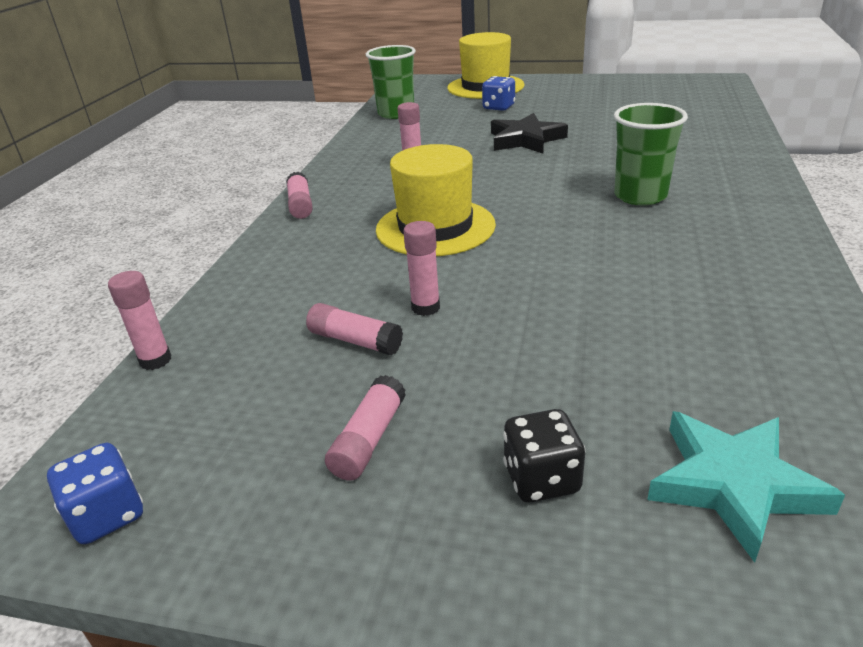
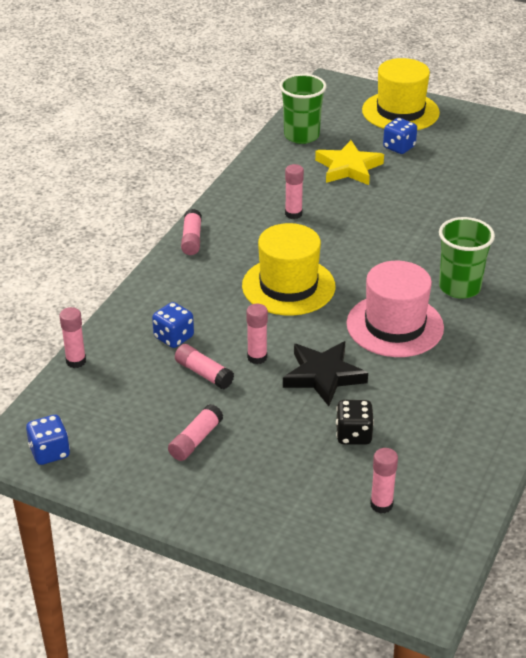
camera: 10 degrees right, 5 degrees up
black star [491,113,568,154] -> black star moved to [283,341,368,406]
black dice [503,409,585,503] -> black dice moved to [336,400,374,445]
turquoise star [647,411,845,563] -> pink glue stick [370,448,398,514]
none -> blue dice [152,302,194,348]
none -> yellow star [315,140,384,185]
none -> pink hat [346,261,444,357]

